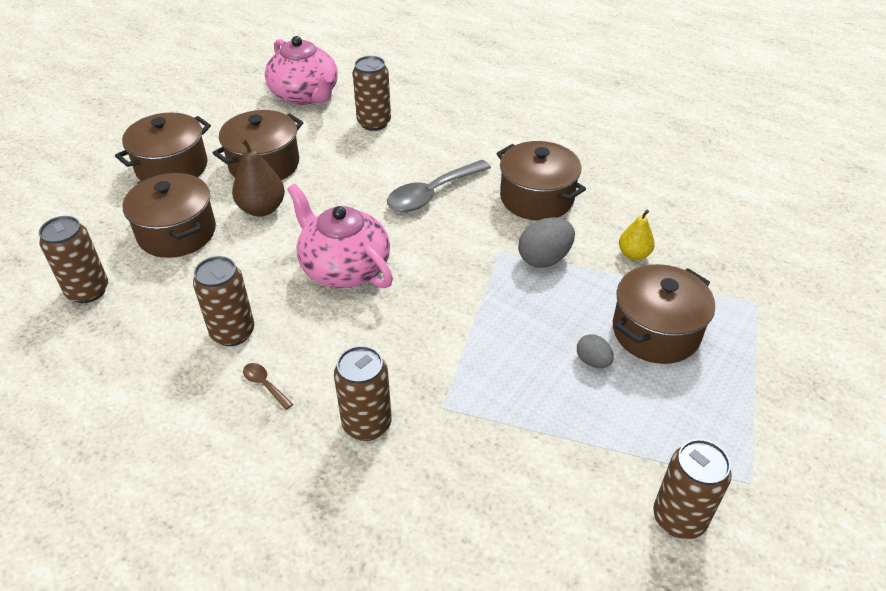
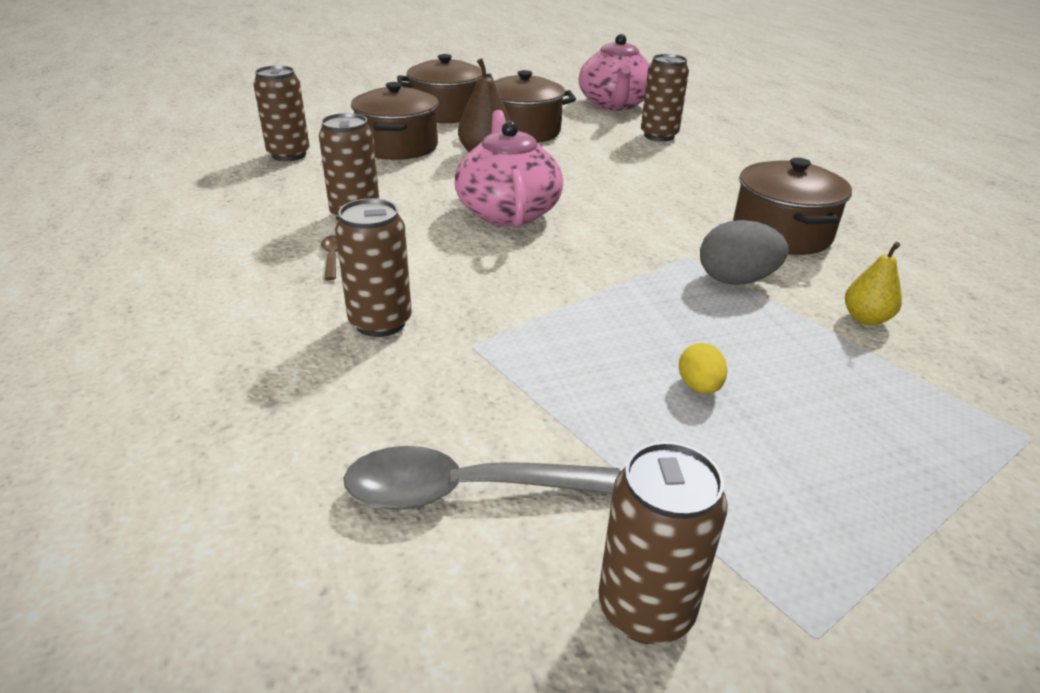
camera: 35 degrees right, 10 degrees down
grey spoon [387,160,491,212] -> grey spoon moved to [343,446,621,510]
grey egg [577,334,614,368] -> yellow egg [679,343,727,394]
brown pot [613,264,715,364] -> none

